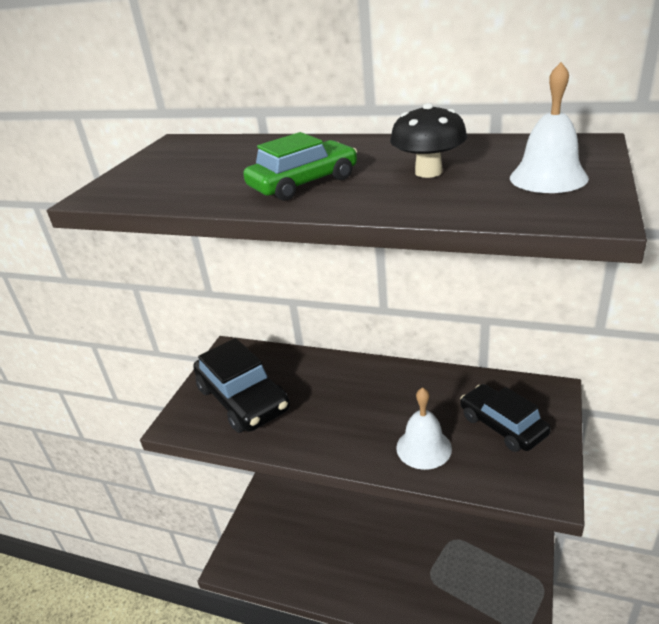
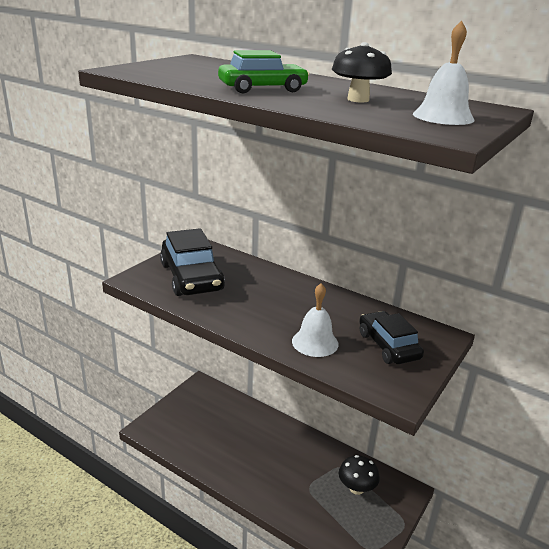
camera: 10 degrees right, 5 degrees down
none -> black mushroom [339,455,380,495]

